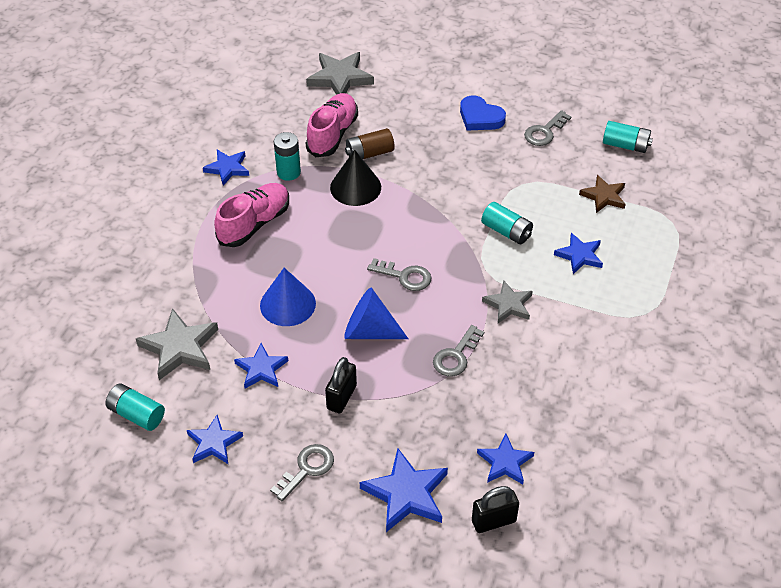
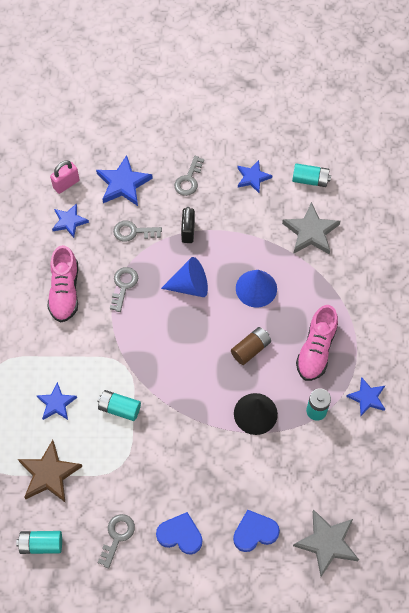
camera: 160 degrees right, 15 degrees up
blue star [234,343,288,389] -> none
pink shoe [306,93,358,157] -> pink shoe moved to [47,245,78,322]
brown battery [345,128,395,159] -> brown battery moved to [231,327,271,365]
grey key [367,258,432,291] -> grey key moved to [113,220,162,242]
black padlock [472,486,519,533] -> pink padlock [50,160,80,194]
grey star [482,280,533,323] -> none
brown star [579,175,626,213] -> brown star [18,440,82,502], size x1.55
none -> blue heart [233,510,280,552]

